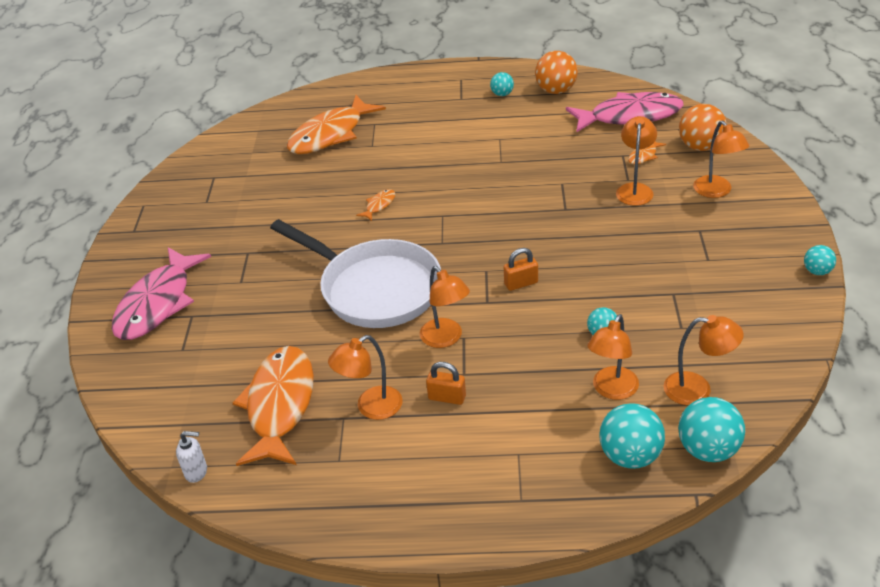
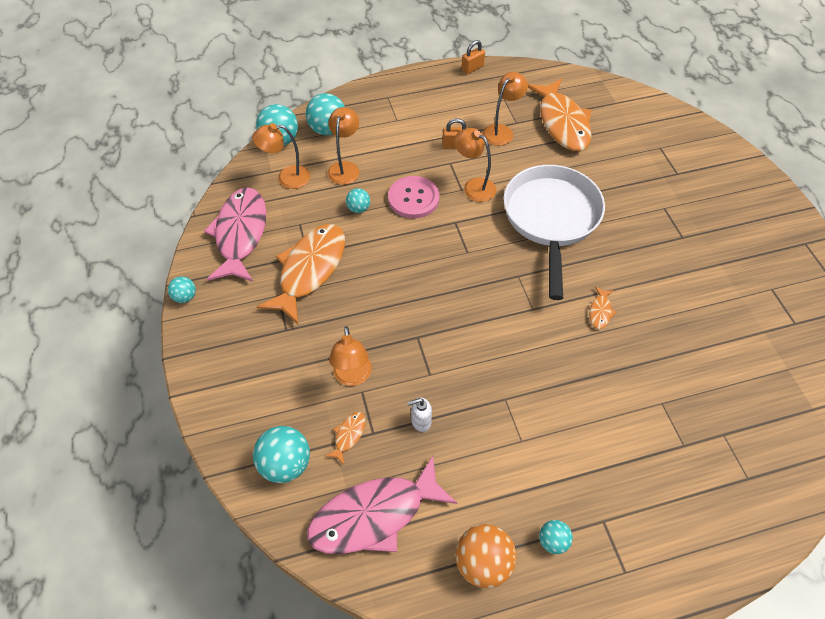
camera: 160 degrees right, 15 degrees up
pink fish [111,247,211,340] -> pink fish moved to [204,187,266,282]
white soap dispenser [176,431,207,483] -> white soap dispenser moved to [407,397,432,432]
white pan [270,219,441,328] -> white pan turned 75 degrees clockwise [503,165,605,300]
orange fish [287,95,386,154] -> orange fish moved to [257,224,345,324]
orange padlock [504,248,538,291] -> orange padlock moved to [461,40,485,74]
orange ball [679,104,727,151] -> turquoise ball [253,426,310,483]
orange lamp [693,121,749,198] -> none
none -> pink button [388,176,439,218]

